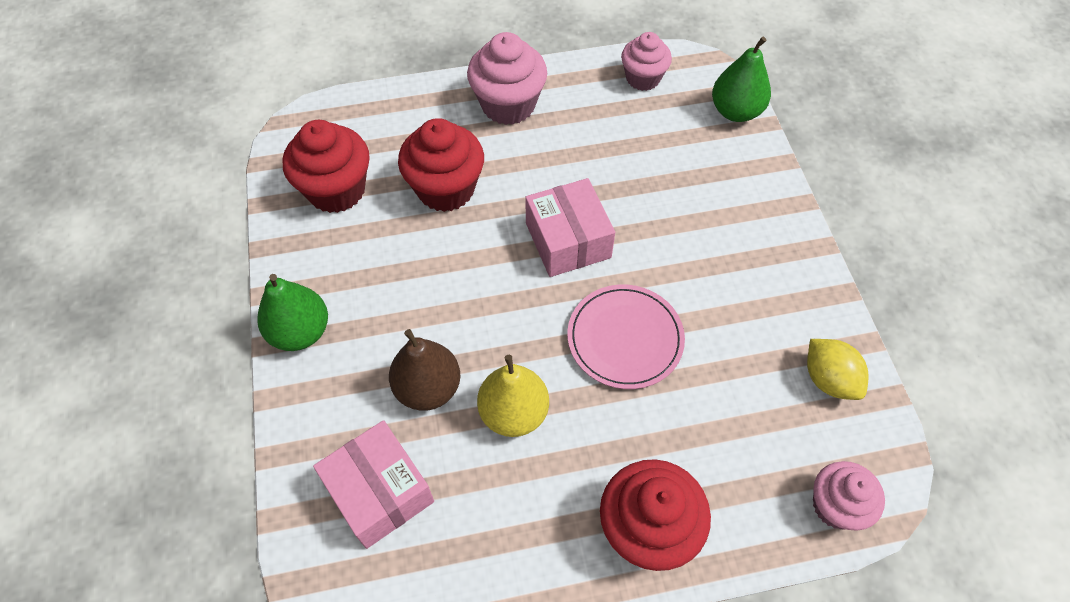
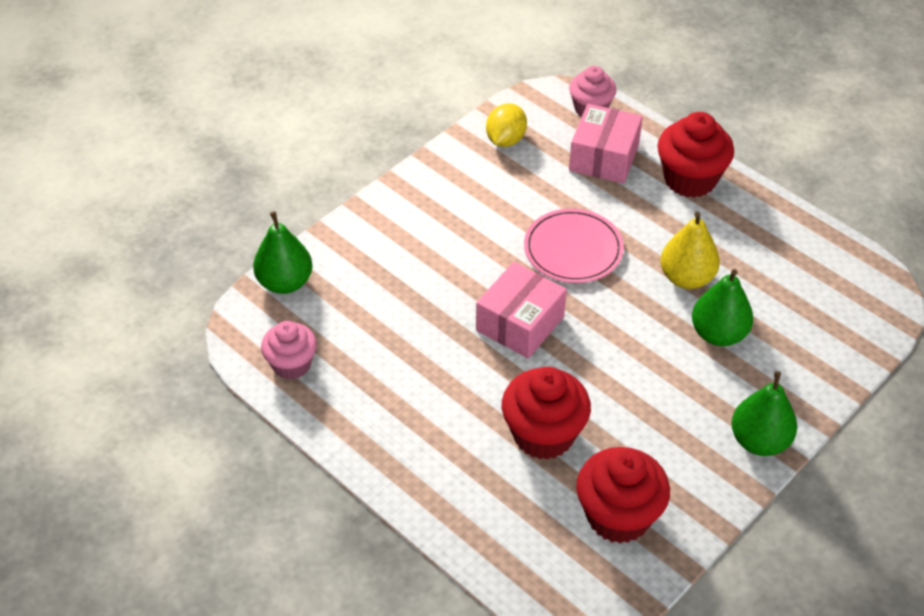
camera: 125 degrees left, 10 degrees down
pink box [313,420,434,549] -> pink box moved to [569,103,643,183]
brown pear [389,329,460,411] -> green pear [692,269,753,346]
pink cupcake [467,32,547,125] -> none

